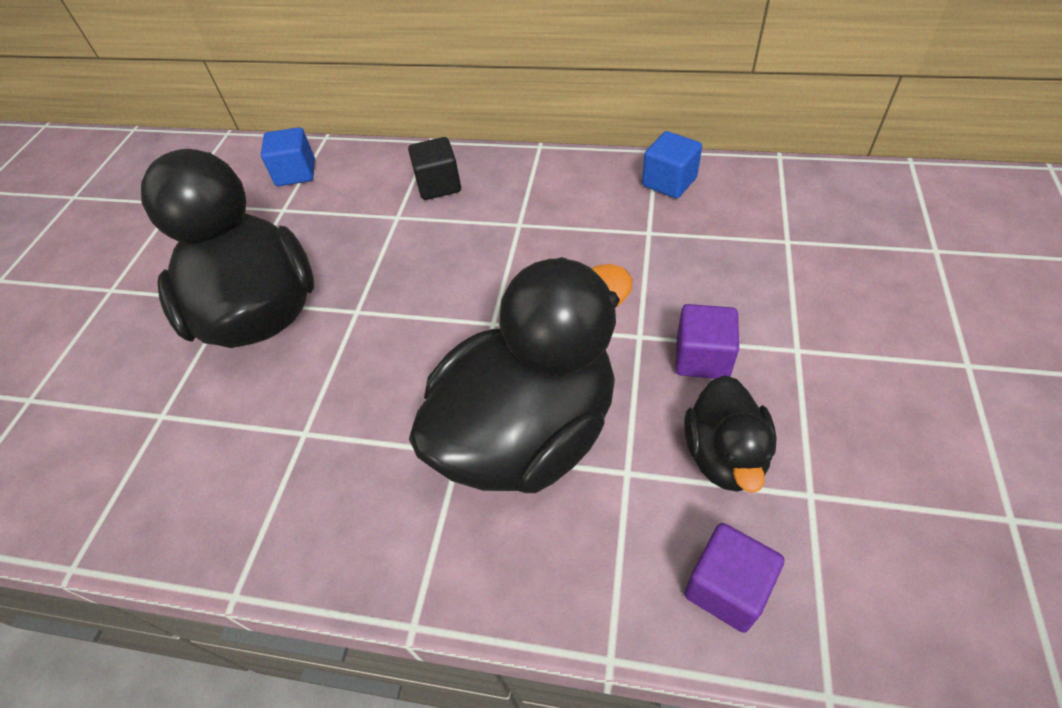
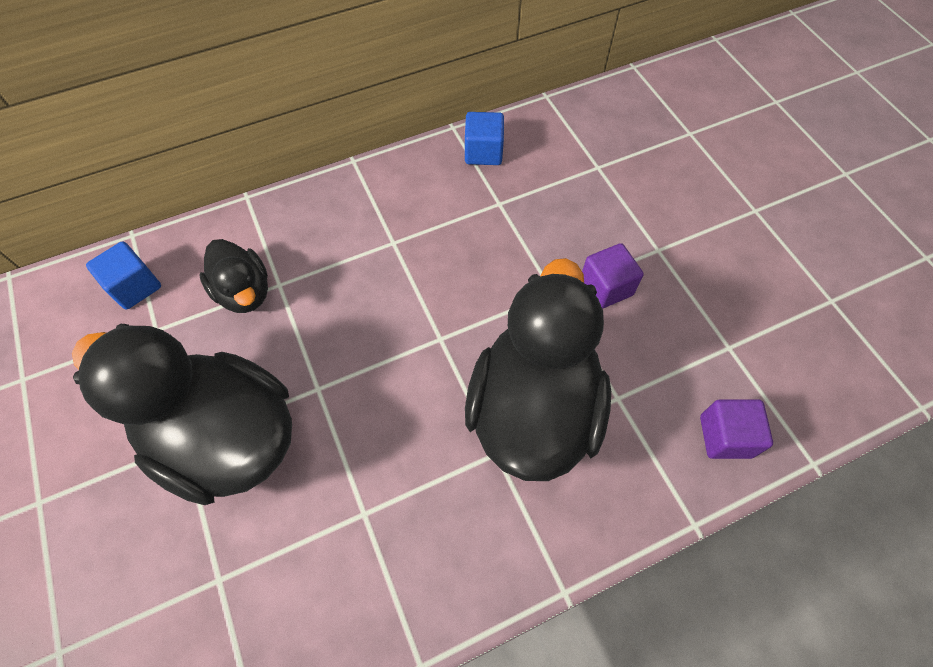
camera: 40 degrees left, 10 degrees up
black cube [408,137,461,200] -> none
black duck [684,375,777,493] -> black duck moved to [200,239,268,313]

